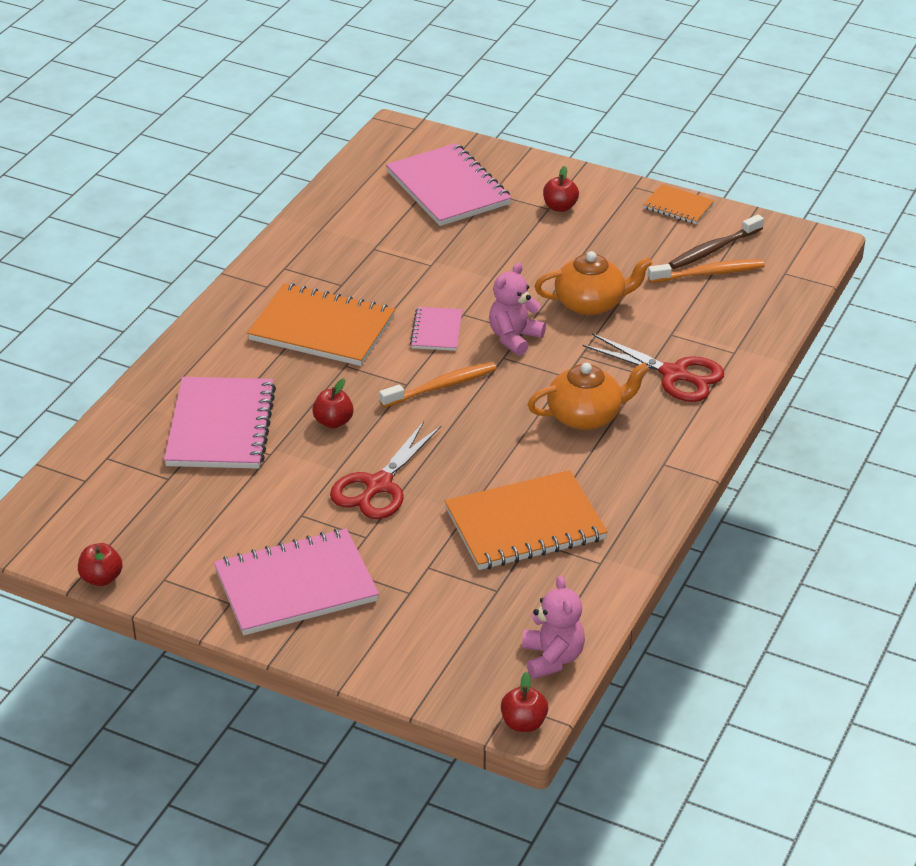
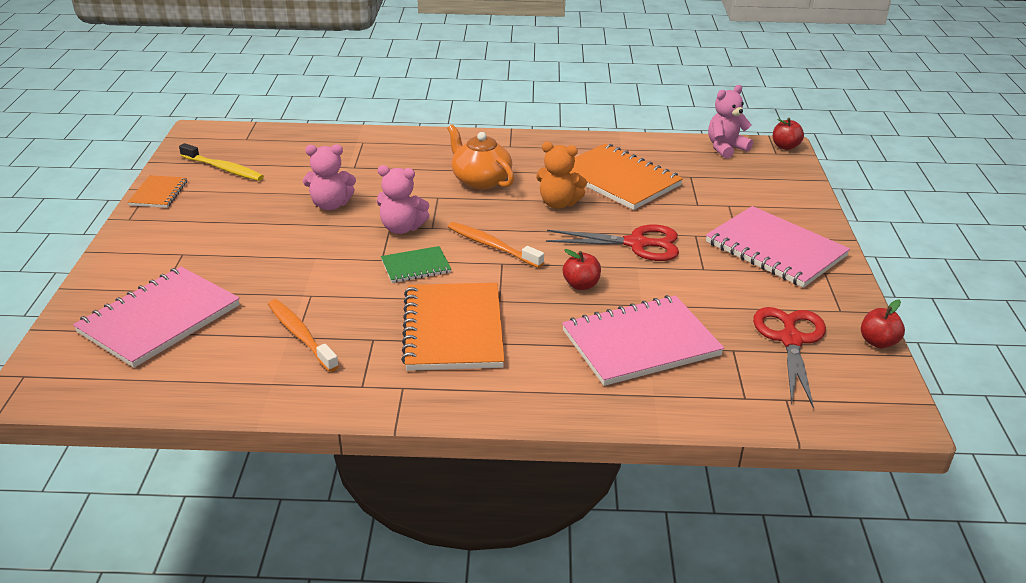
camera: 115 degrees left, 5 degrees down
pink notebook [410,307,462,351] -> green notebook [381,246,451,283]
orange teapot [534,251,653,315] -> pink teddy bear [303,144,356,210]
red apple [543,166,579,212] -> none
red scissors [583,334,724,402] -> red scissors moved to [753,307,826,409]
orange toothbrush [648,259,765,283] -> orange toothbrush moved to [268,299,339,372]
brown toothbrush [669,215,764,269] -> yellow toothbrush [179,143,264,181]
none -> orange teddy bear [536,142,587,209]

